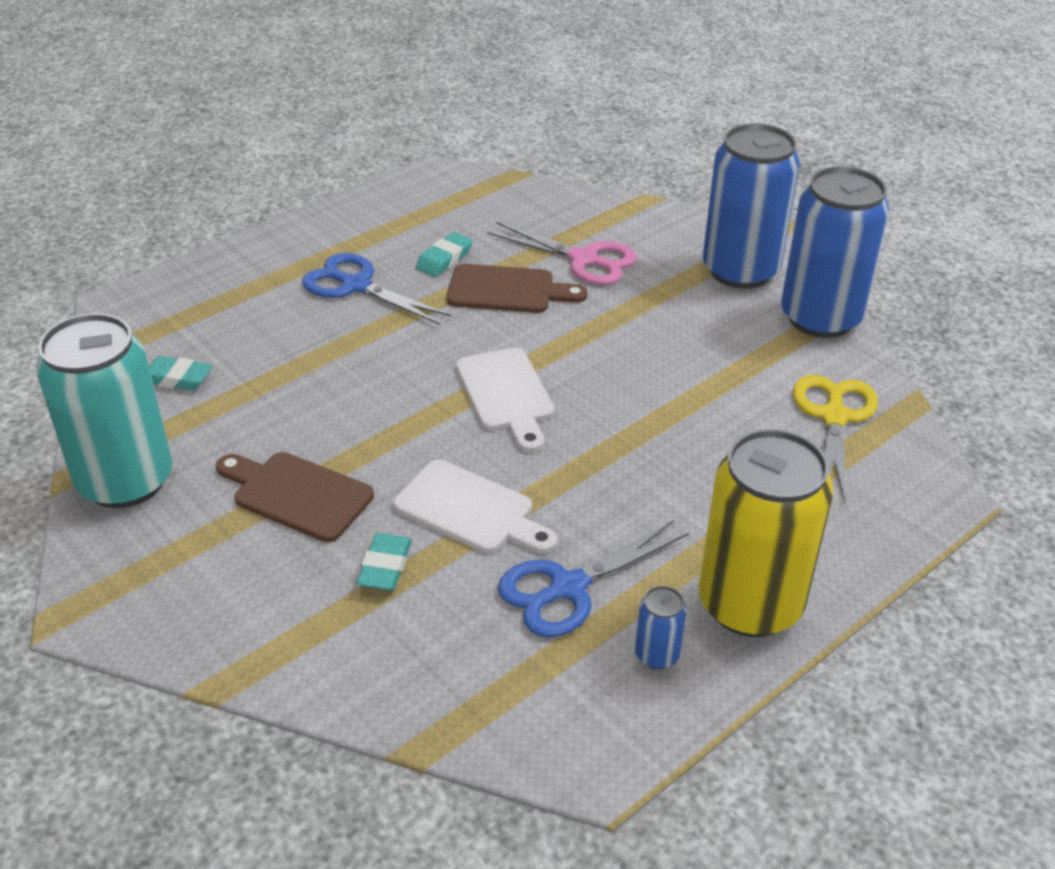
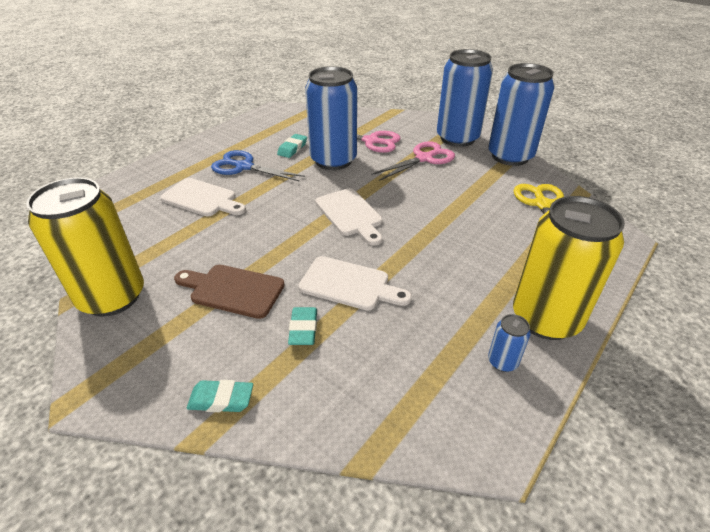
camera: 10 degrees left, 0 degrees up
turquoise can [36,313,172,508] -> yellow can [26,177,144,317]
turquoise eraser [149,356,212,391] -> turquoise eraser moved to [186,380,253,412]
brown cutting board [447,264,587,313] -> blue can [305,66,357,170]
blue scissors [498,520,689,637] -> none
none -> white cutting board [160,178,246,217]
none -> pink scissors [371,141,455,181]

